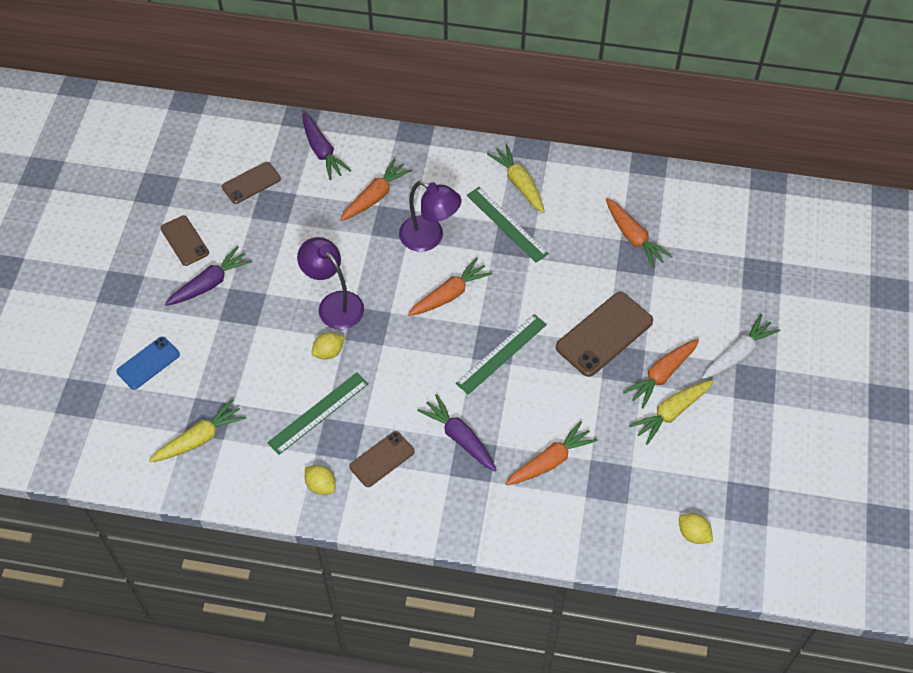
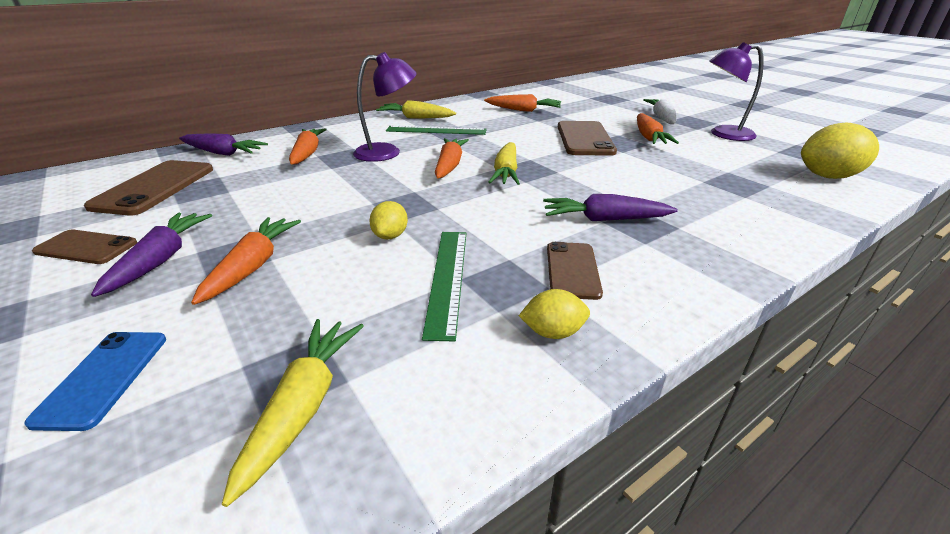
camera: 45 degrees left, 25 degrees down
brown phone [222,162,281,204] -> brown phone [84,160,213,215], size x1.64
purple lamp [297,237,364,329] -> purple lamp moved to [709,42,764,141]
green ruler [456,314,547,395] -> none
orange carrot [505,421,598,485] -> orange carrot moved to [191,217,301,305]
yellow carrot [629,380,714,445] -> yellow carrot moved to [489,142,520,185]
yellow lemon [679,513,713,544] -> yellow lemon [801,122,879,179], size x1.85

